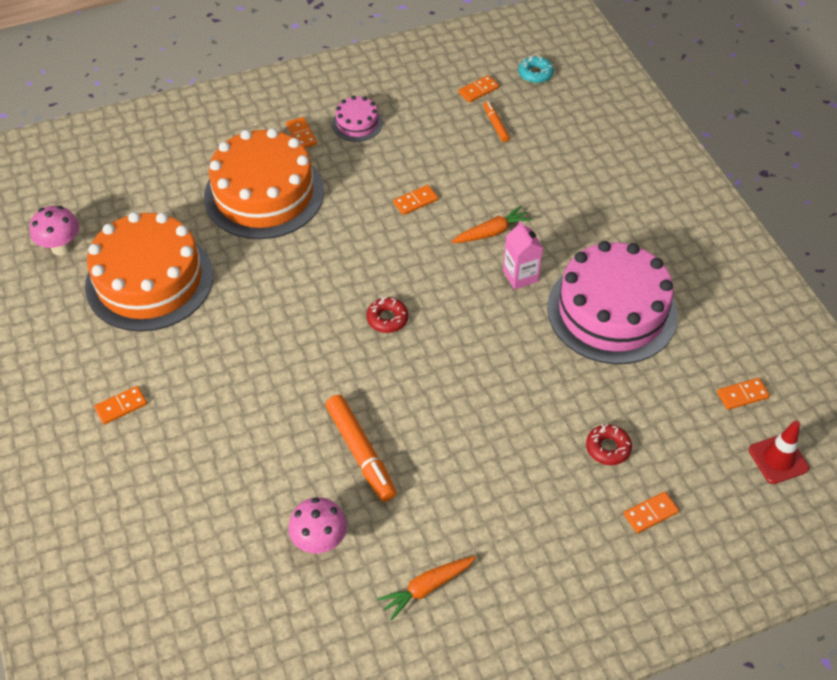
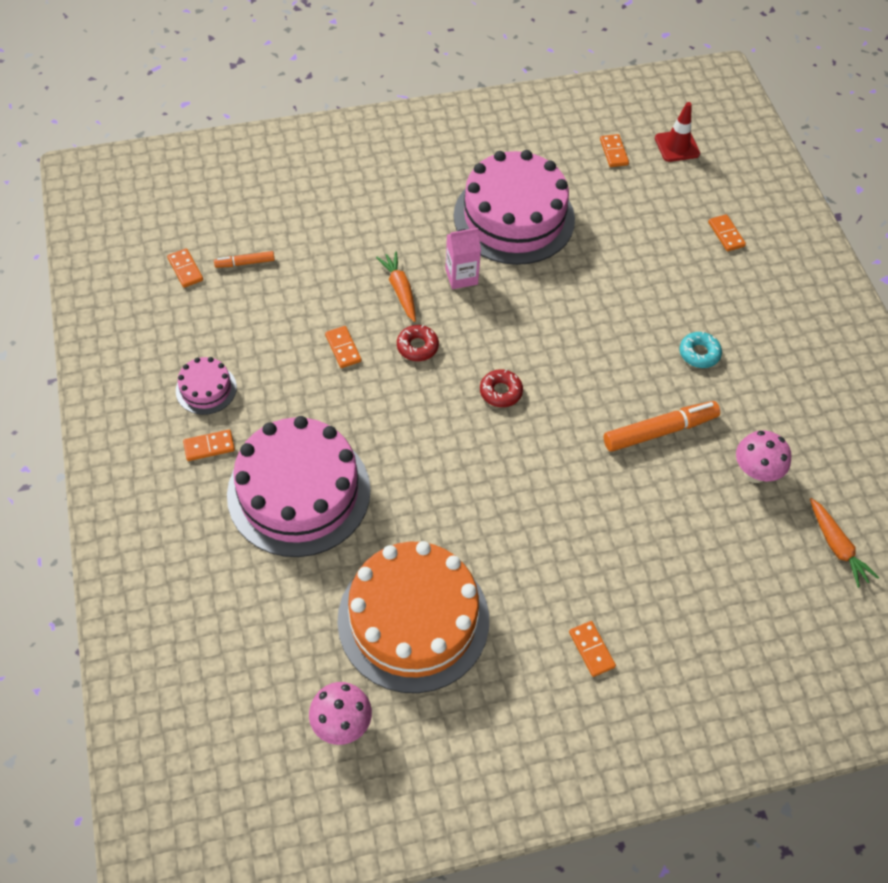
camera: 85 degrees left, 5 degrees up
orange cake [204,128,324,239] -> pink cake [227,416,371,557]
orange carrot [377,556,476,620] -> orange carrot moved to [810,498,879,588]
turquoise donut [518,56,554,83] -> turquoise donut moved to [680,331,722,368]
red donut [586,424,632,465] -> red donut moved to [397,325,439,361]

